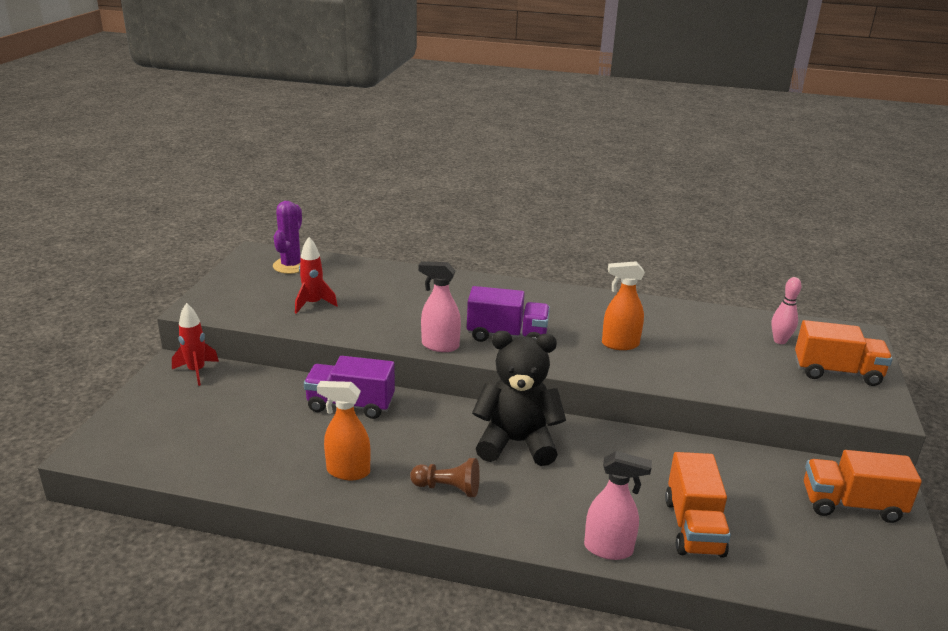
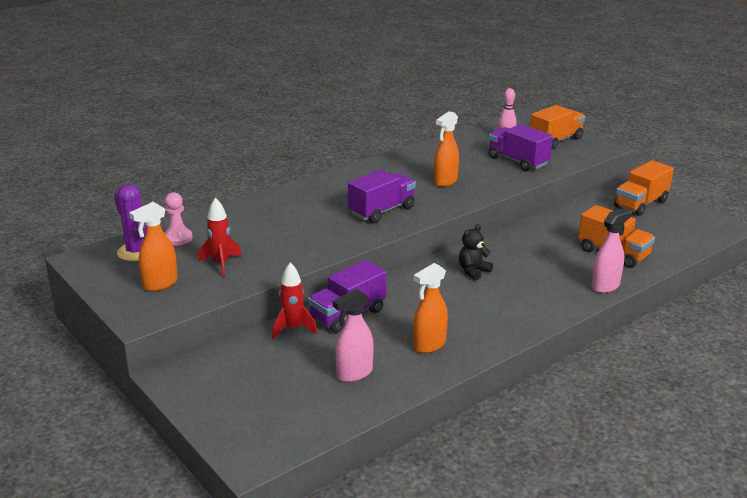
camera: 50 degrees left, 0 degrees up
red rocket [172,303,219,386] -> red rocket moved to [272,262,317,339]
brown pawn [410,458,480,497] -> none
pink spray bottle [418,261,461,352] -> pink spray bottle moved to [333,289,374,382]
black teddy bear [472,331,566,466] -> black teddy bear [459,224,493,280], size x0.49
none -> orange spray bottle [129,202,178,291]
none -> pink pawn [165,192,193,246]
none -> purple truck [489,124,553,172]

